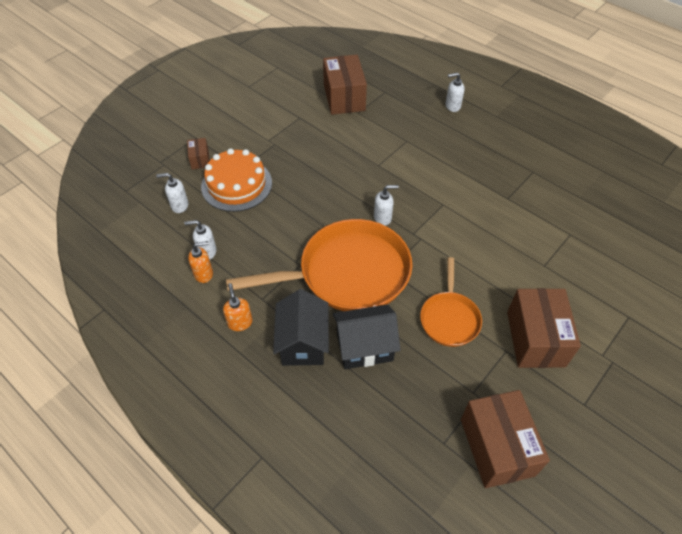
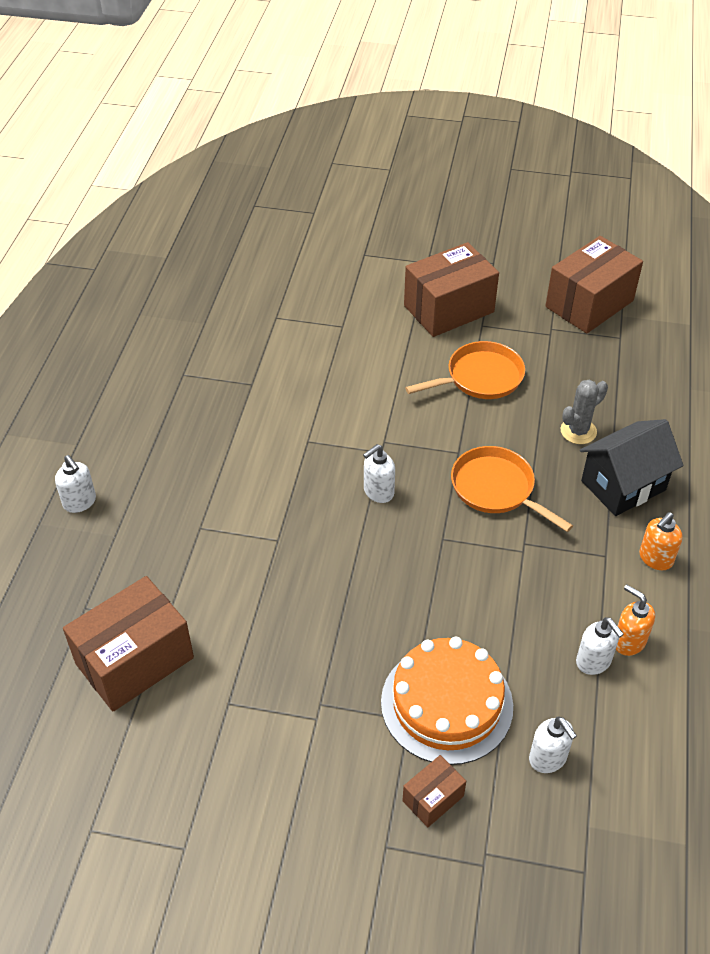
camera: 120 degrees left, 5 degrees down
orange pan [226,219,413,311] -> orange pan [451,446,573,532], size x0.53
black house [333,304,401,369] -> grey cactus [560,380,608,444]
white soap dispenser [374,185,399,226] -> white soap dispenser turned 90 degrees counterclockwise [363,444,395,503]

